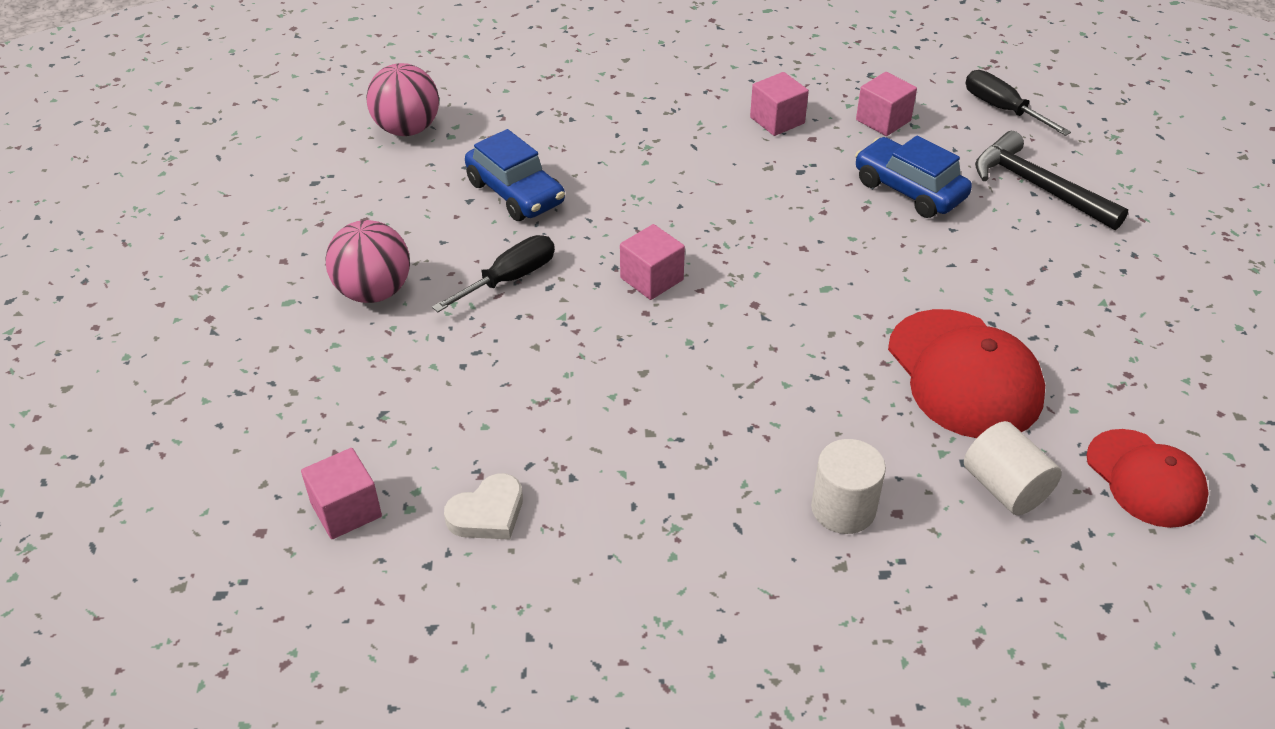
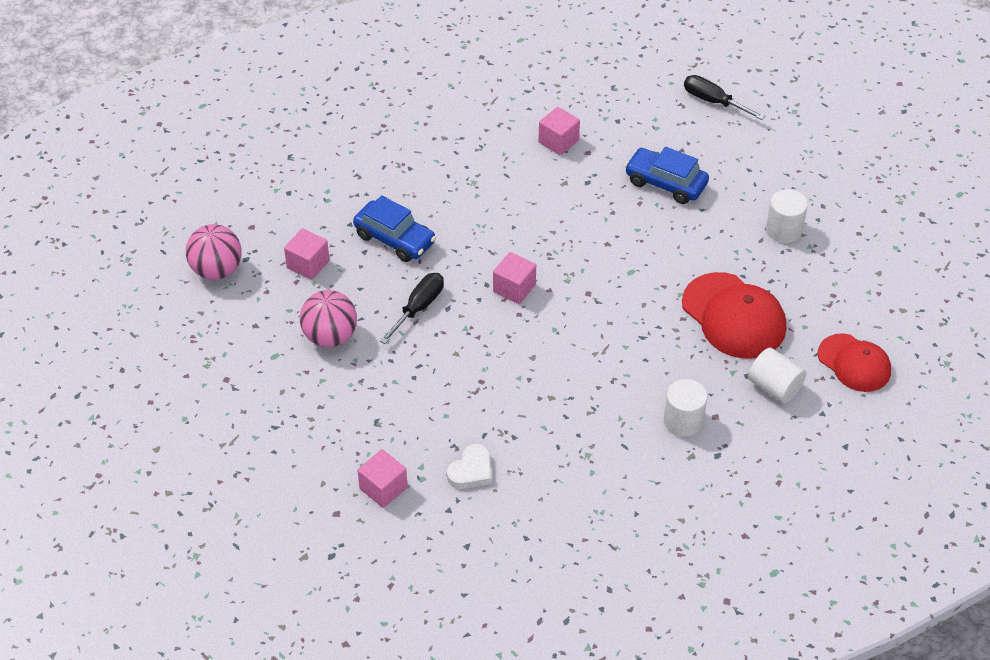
camera: 15 degrees left, 5 degrees up
pink ball [366,63,439,136] -> pink ball moved to [186,224,242,280]
pink cube [856,72,917,136] -> pink cube moved to [284,228,330,280]
black hammer [975,131,1128,230] -> none
none -> white cylinder [766,189,808,243]

